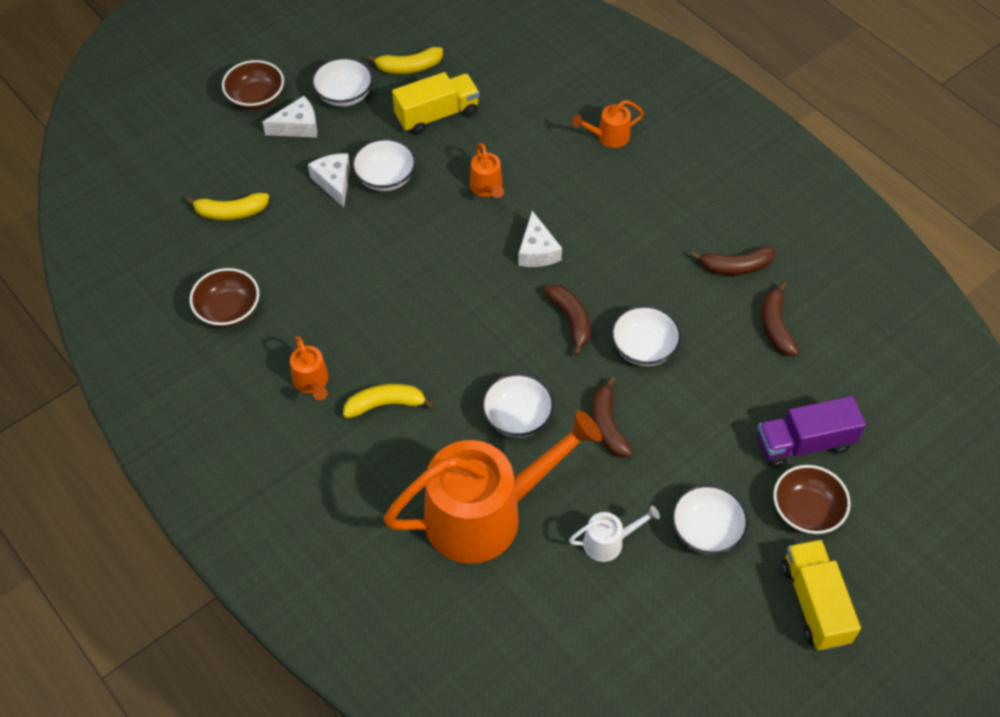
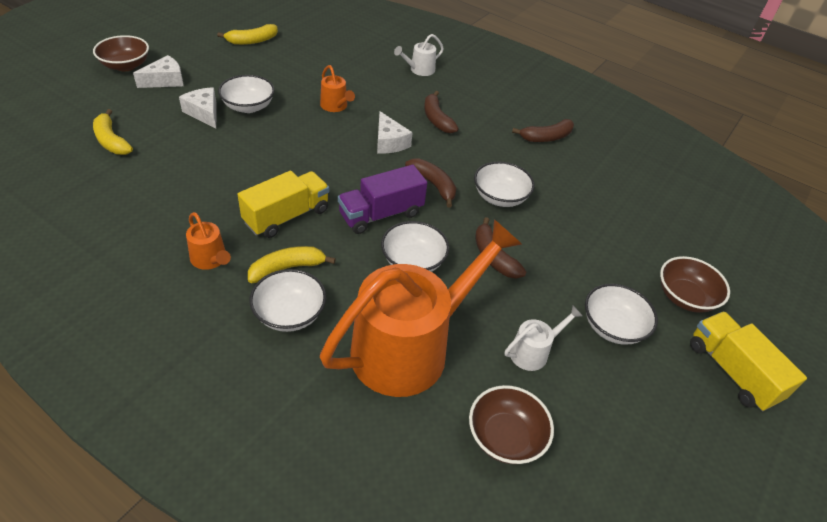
camera: 20 degrees left, 10 degrees down
yellow banana [186,193,269,220] -> yellow banana turned 75 degrees clockwise [93,109,133,155]
brown bowl [190,268,259,327] -> brown bowl moved to [469,385,554,464]
white bowl [311,57,373,107] -> white bowl moved to [249,269,326,332]
yellow truck [392,72,479,135] -> yellow truck moved to [237,171,329,238]
orange watering can [573,100,644,148] -> white watering can [394,34,444,76]
purple truck [757,396,866,468] -> purple truck moved to [338,165,427,234]
brown banana [762,282,799,356] -> brown banana moved to [424,91,459,133]

